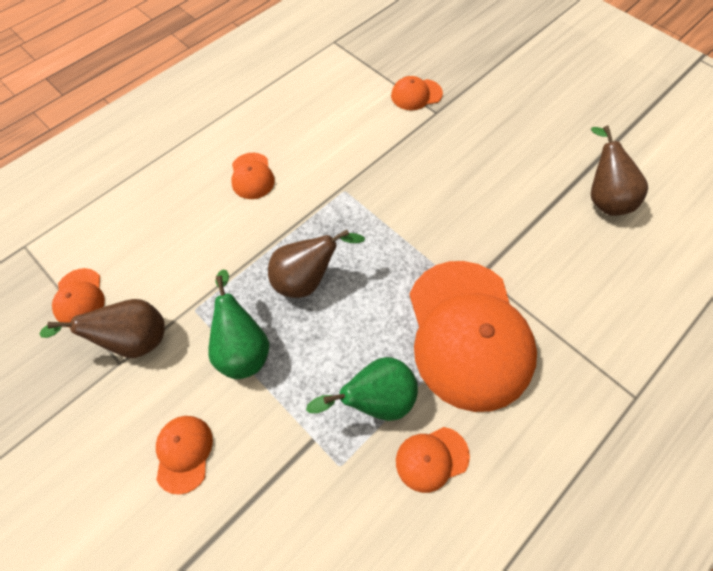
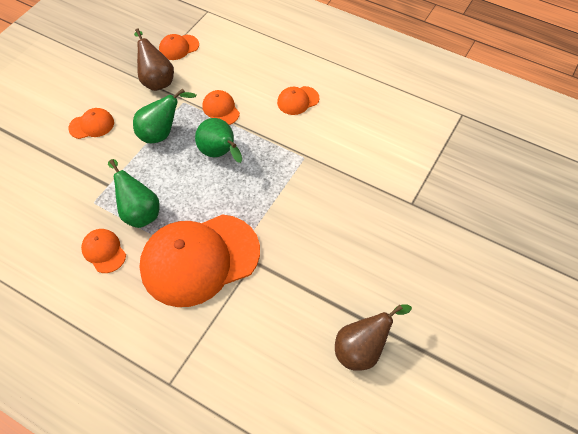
camera: 75 degrees right, 5 degrees down
brown pear [268,230,365,298] -> green pear [195,118,242,163]
orange cap [391,76,443,110] -> orange cap moved to [202,90,240,125]

